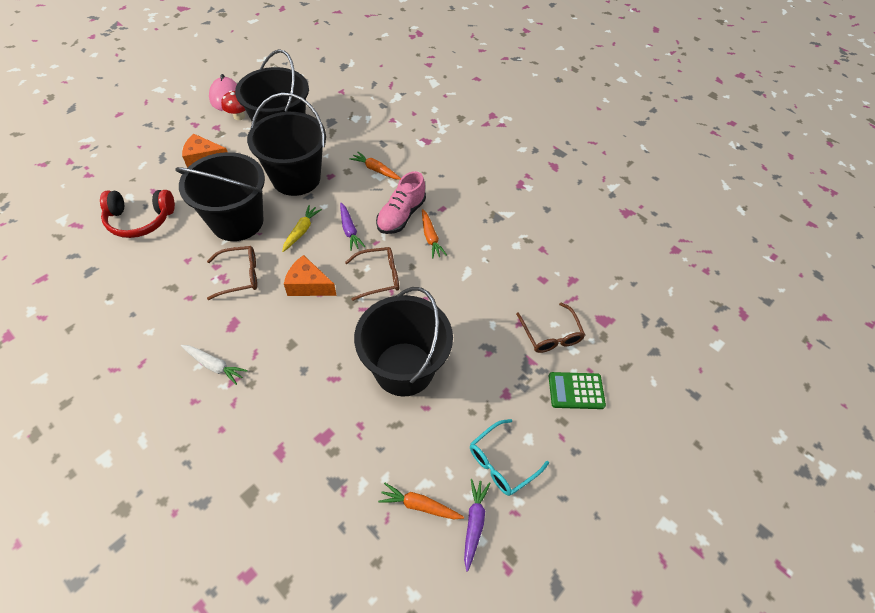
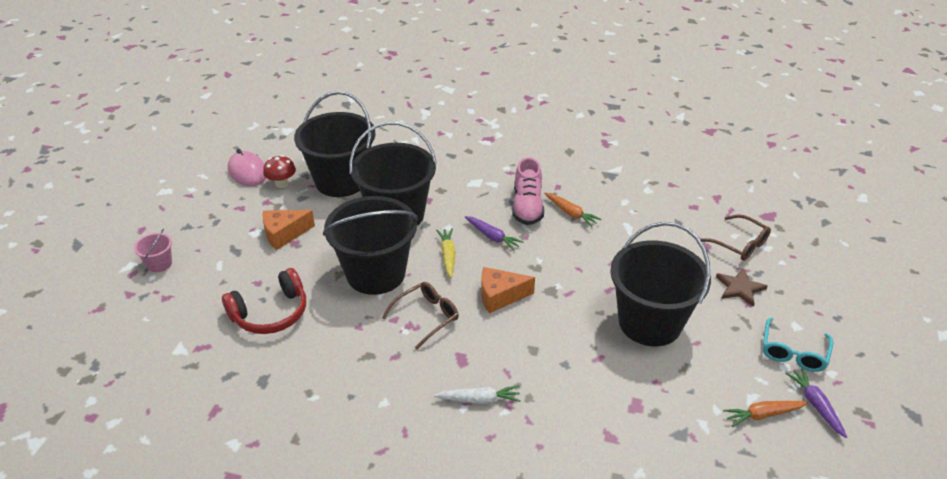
camera: 25 degrees left, 15 degrees down
brown glasses [345,247,399,301] -> none
orange carrot [350,151,401,180] -> none
green calculator [549,372,606,409] -> none
none -> pink bucket [134,229,172,272]
none -> brown star [716,269,768,307]

